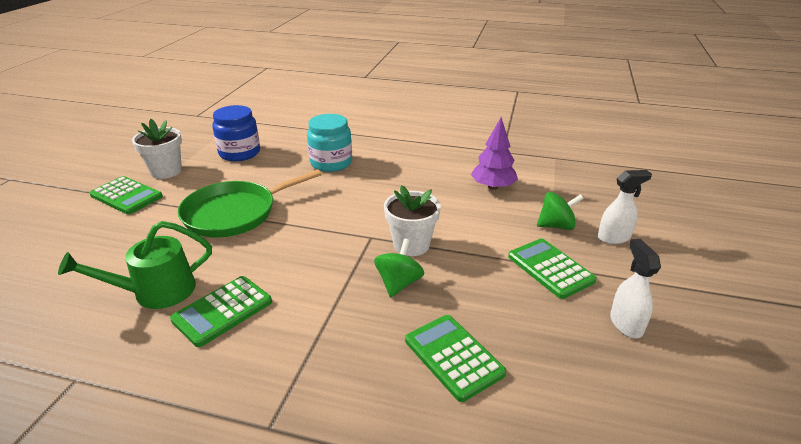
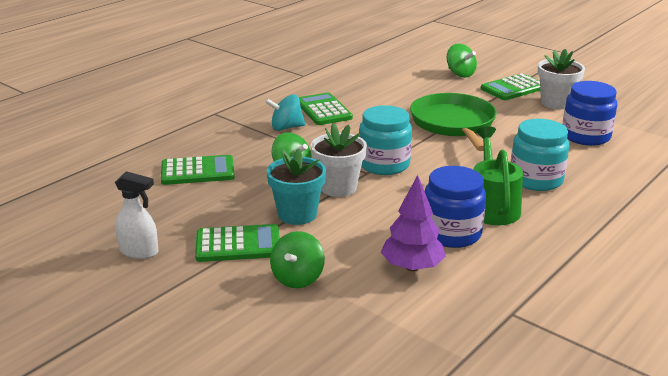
camera: 115 degrees right, 5 degrees down
green watering can [58,221,212,309] -> green watering can moved to [474,126,523,225]
white spray bottle [598,170,652,244] -> none
none -> turquoise spinning top [265,95,305,131]
none -> turquoise flower pot [266,148,326,225]
none -> turquoise jar [359,105,412,175]
none -> blue jar [425,166,486,248]
none -> green spinning top [447,44,477,77]

